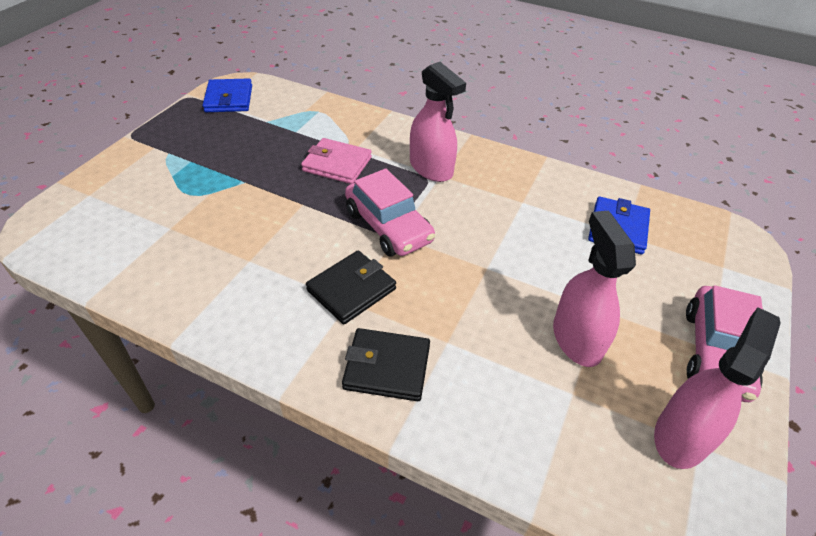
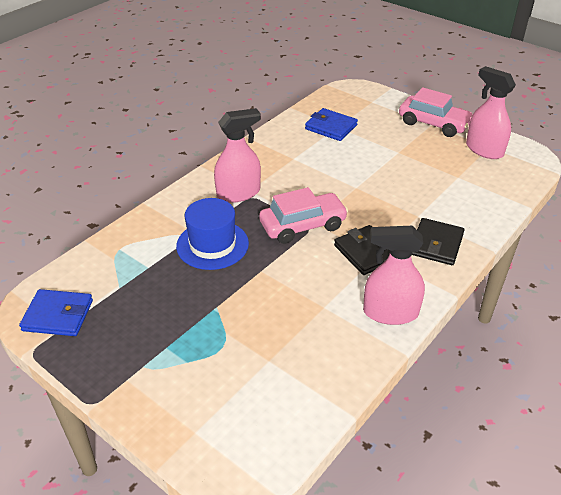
camera: 75 degrees left, 5 degrees down
pink wallet [301,138,372,184] -> blue hat [176,198,249,270]
pink spray bottle [553,211,636,367] -> pink spray bottle moved to [363,226,425,325]

